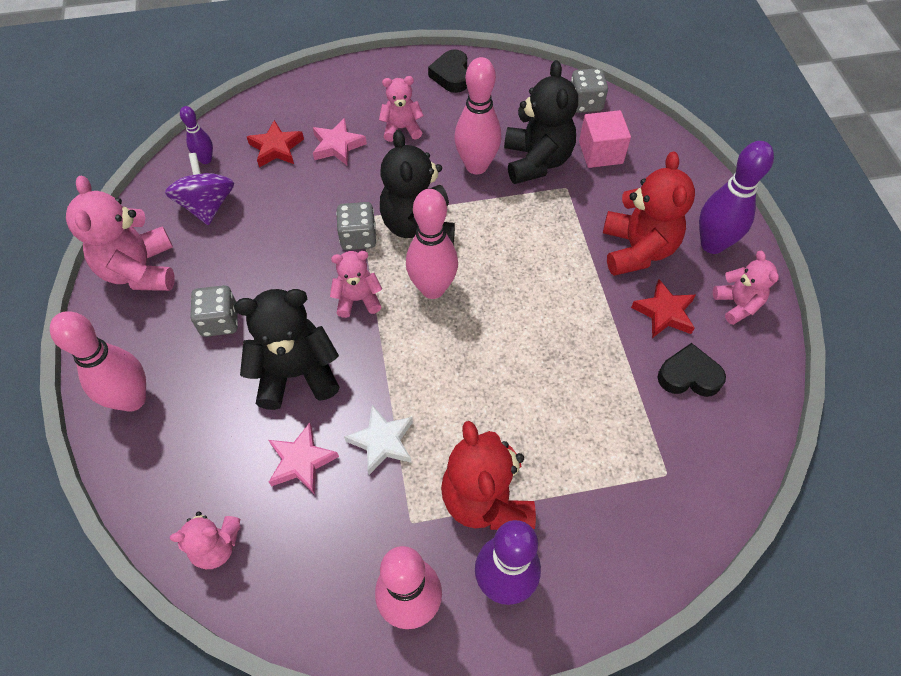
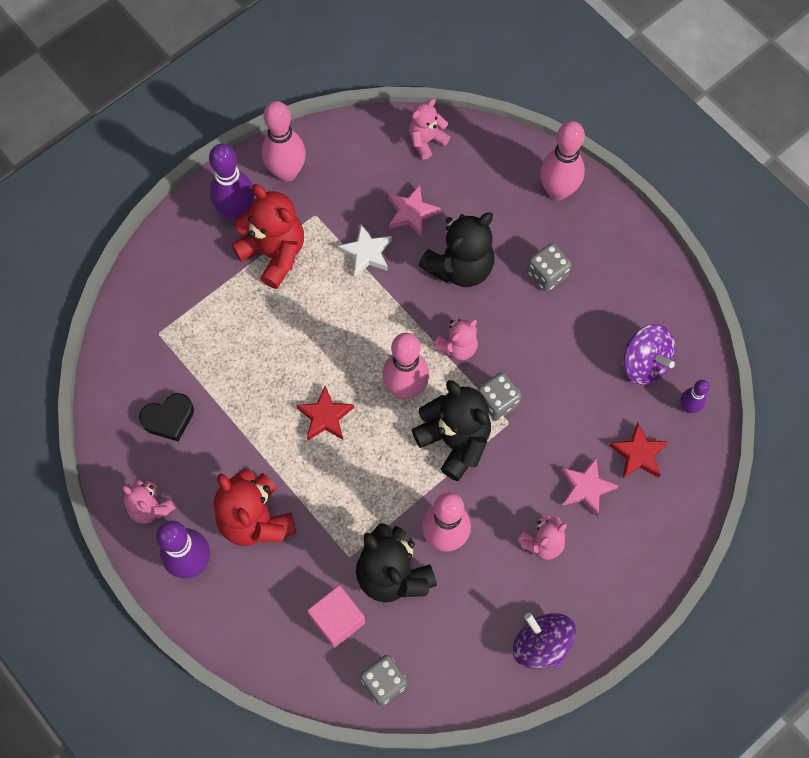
camera: 150 degrees right, 10 degrees up
pink teddy bear [66,176,175,291] -> none
black heart [428,49,467,93] -> purple spinning top [513,613,576,669]
red star [631,279,696,338] -> red star moved to [296,386,354,440]

